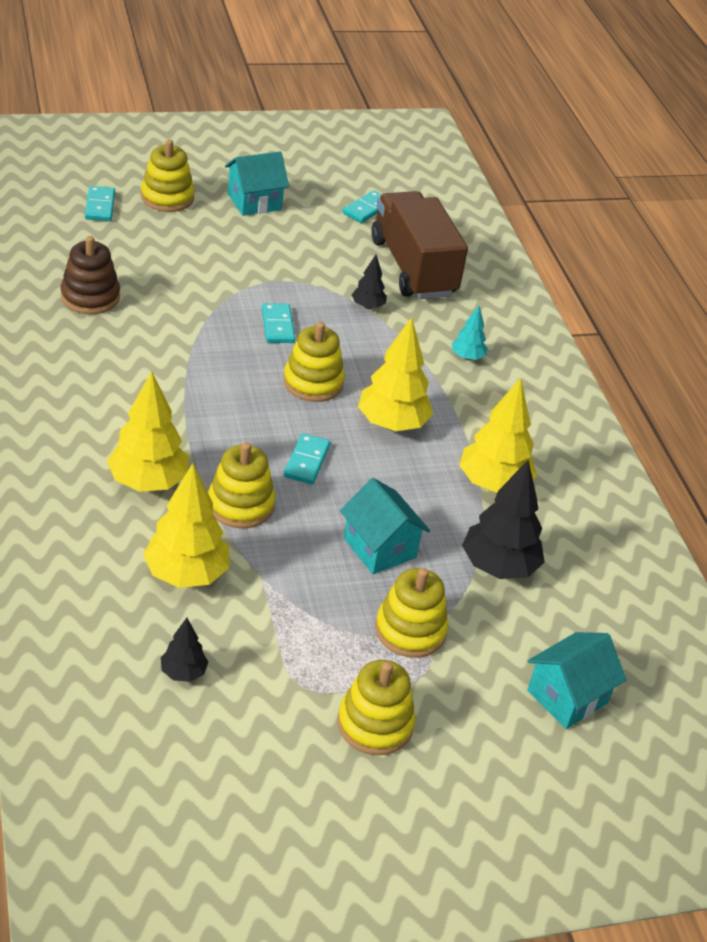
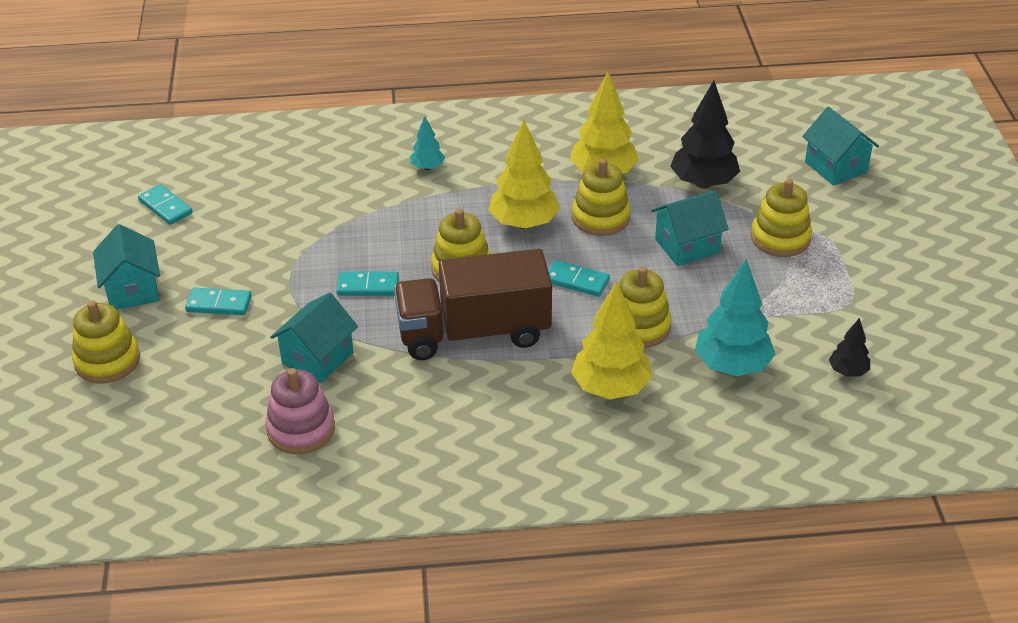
camera: 75 degrees left, 0 degrees up
brown stacking toy [61,236,120,314] -> pink stacking toy [265,368,335,454]
turquoise domino [85,186,115,221] -> turquoise domino moved to [185,288,252,315]
yellow tree [143,463,229,588] -> turquoise tree [695,259,775,376]
yellow stacking toy [337,660,416,755] -> yellow stacking toy moved to [572,159,631,236]
black tree [352,255,387,309] -> none
brown truck [371,191,468,299] -> brown truck moved to [394,249,552,360]
none -> turquoise house [270,292,358,383]

